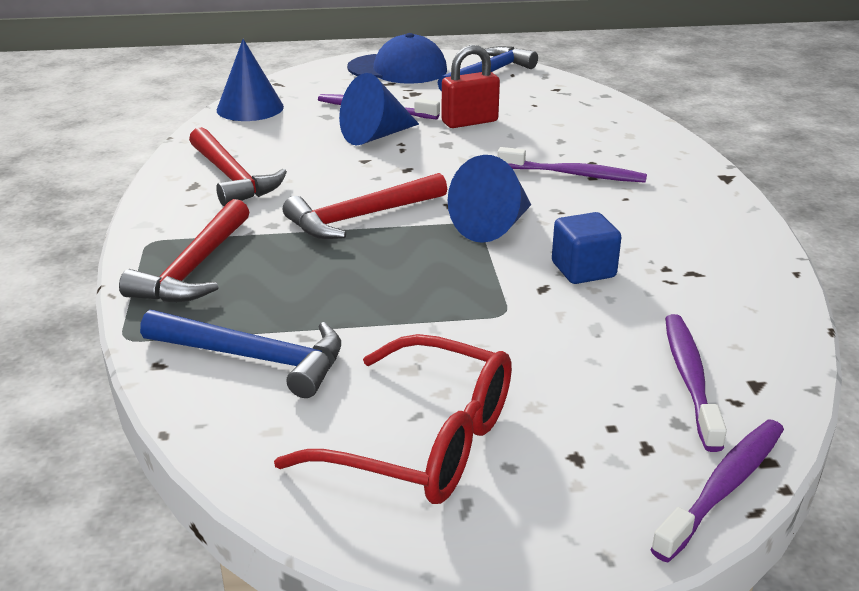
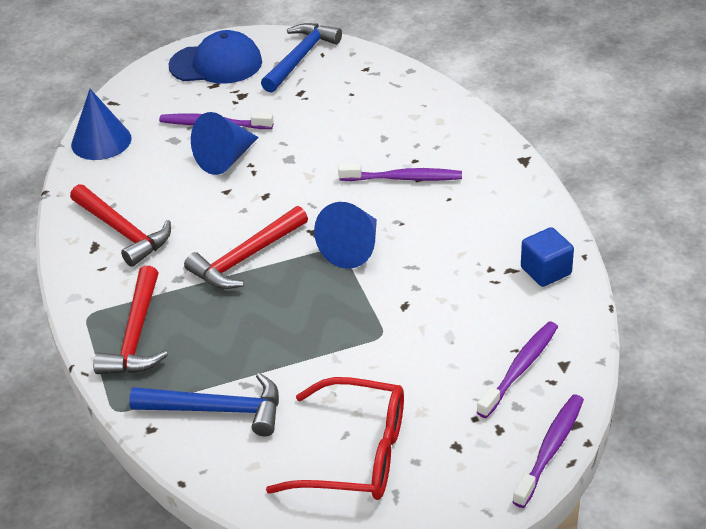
camera: 10 degrees left, 10 degrees up
red padlock [441,45,500,128] -> none
blue cube [552,212,622,284] -> blue cube moved to [521,227,574,287]
purple toothbrush [665,314,727,452] -> purple toothbrush turned 45 degrees clockwise [477,321,558,418]

